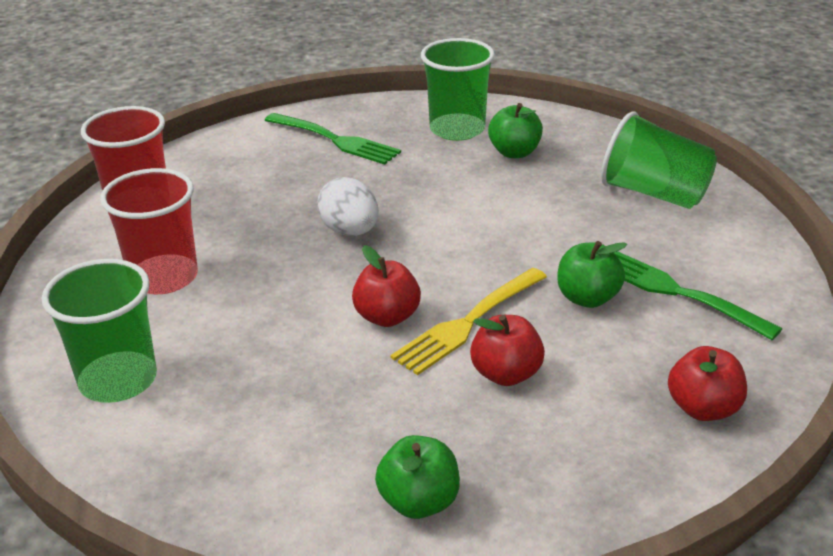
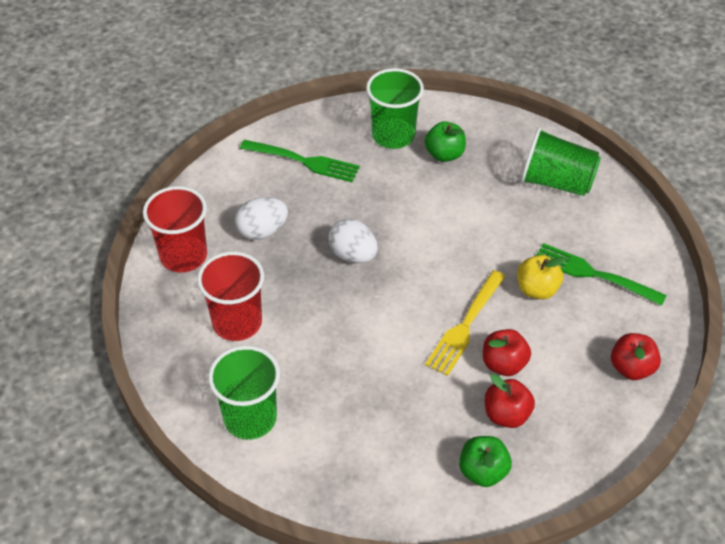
camera: 15 degrees left, 15 degrees up
red apple [352,245,421,327] -> red apple moved to [485,374,535,428]
green apple [557,241,627,308] -> yellow apple [517,255,566,299]
none -> white egg [235,197,288,240]

